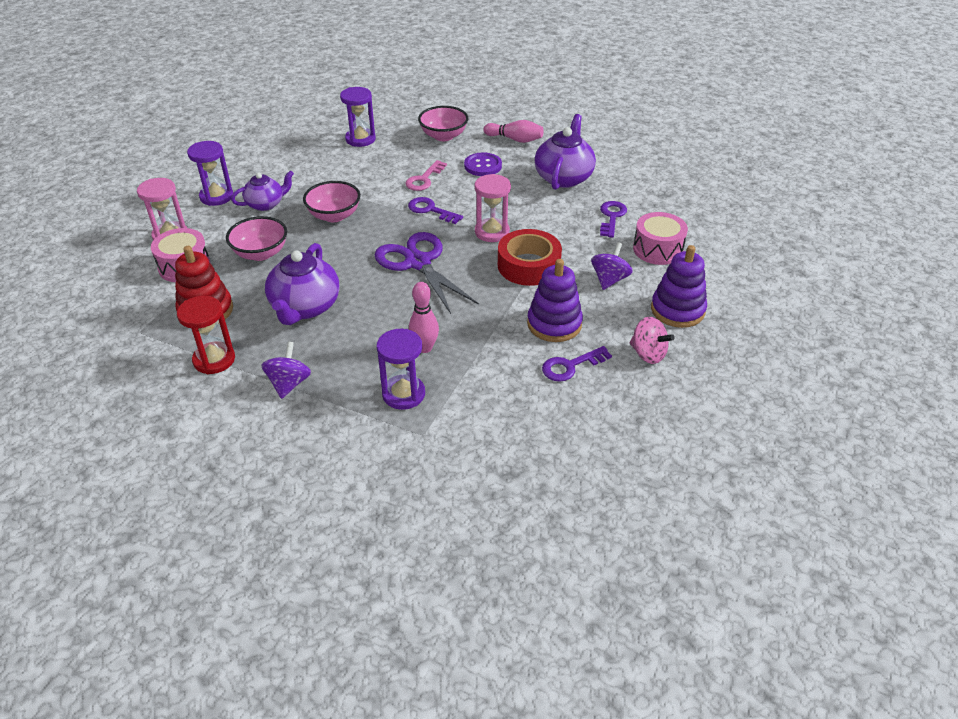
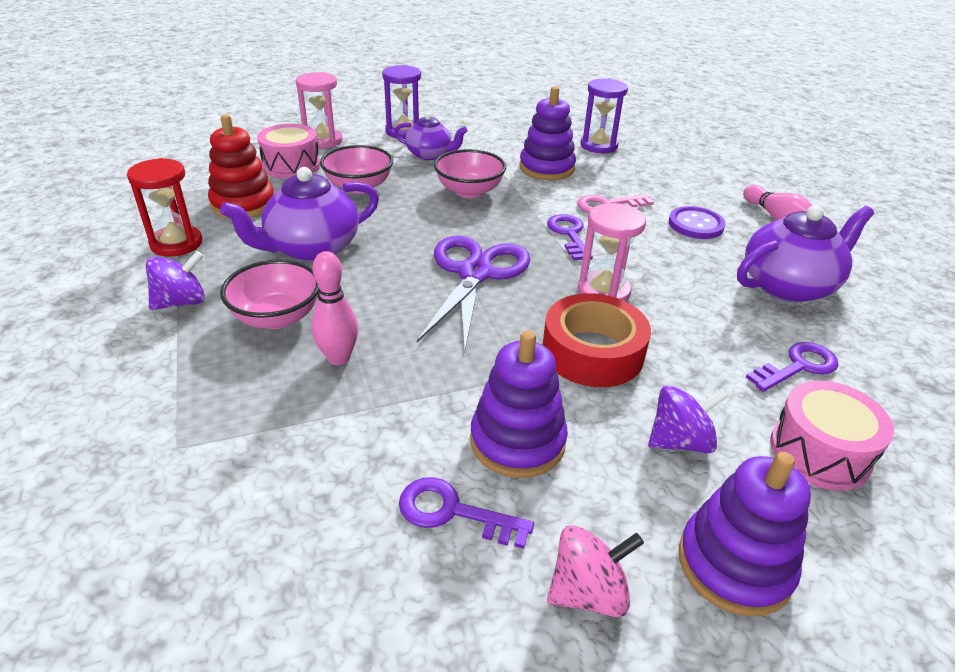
camera: 45 degrees right, 5 degrees down
purple hourglass [377,329,425,410] -> none
pink bowl [418,106,468,141] -> pink bowl moved to [220,259,319,329]
pink spinning top [630,317,675,364] -> pink spinning top turned 105 degrees counterclockwise [547,525,644,617]
none -> purple stacking toy [520,87,576,180]

